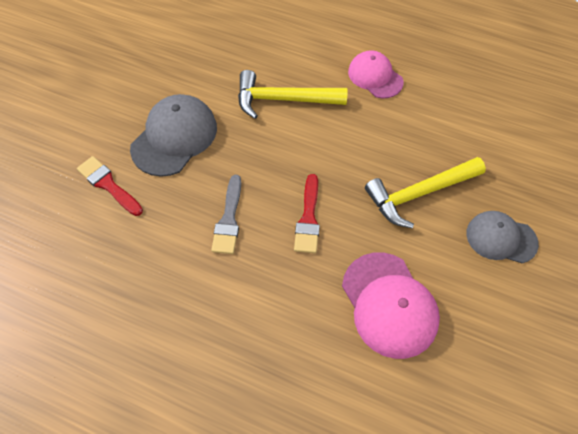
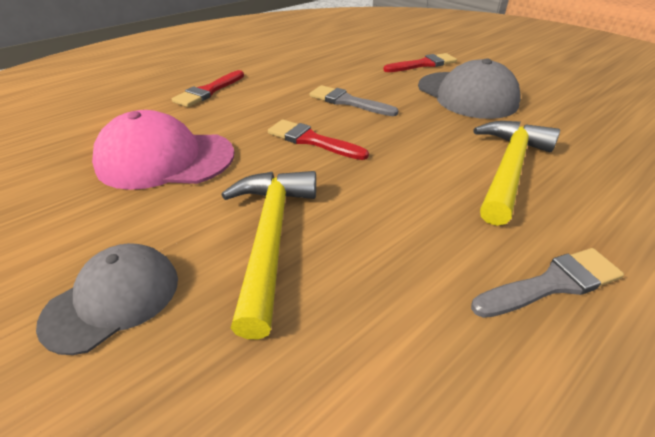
camera: 115 degrees right, 20 degrees down
pink cap [348,51,404,98] -> grey brush [471,248,624,318]
none -> red brush [172,70,244,107]

